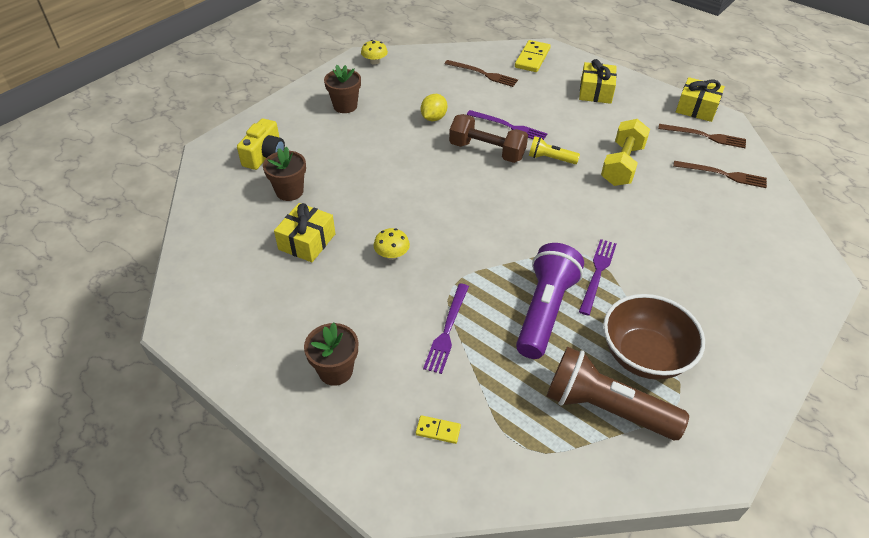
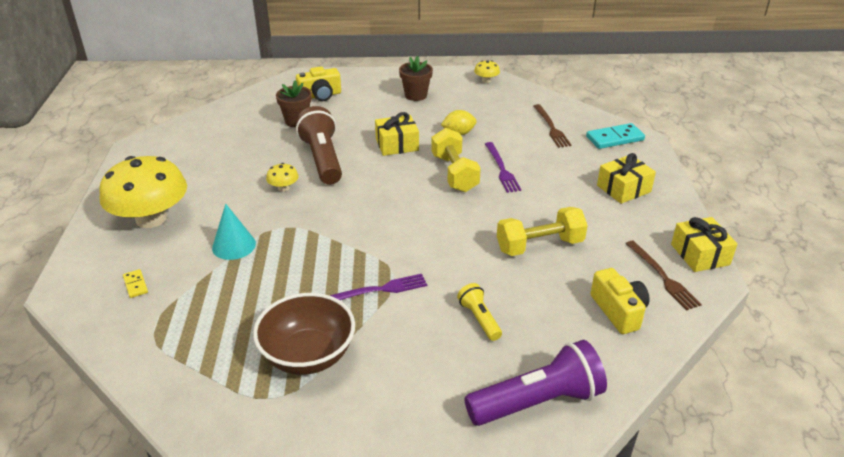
camera: 50 degrees right, 10 degrees down
yellow gift [274,203,335,262] -> yellow gift moved to [375,112,419,156]
brown flower pot [304,323,358,386] -> yellow mushroom [99,156,187,228]
purple fork [423,284,469,374] -> turquoise cone [212,204,256,260]
brown dumbbell [449,114,528,163] -> yellow dumbbell [431,128,481,192]
yellow domino [515,40,551,72] -> turquoise domino [586,123,645,149]
purple flashlight [516,243,584,359] -> purple flashlight moved to [464,340,607,426]
yellow flashlight [529,136,580,164] -> yellow flashlight moved to [457,283,502,341]
brown flashlight [546,346,689,440] -> brown flashlight moved to [296,106,342,185]
brown fork [673,161,767,188] -> yellow camera [591,268,650,334]

